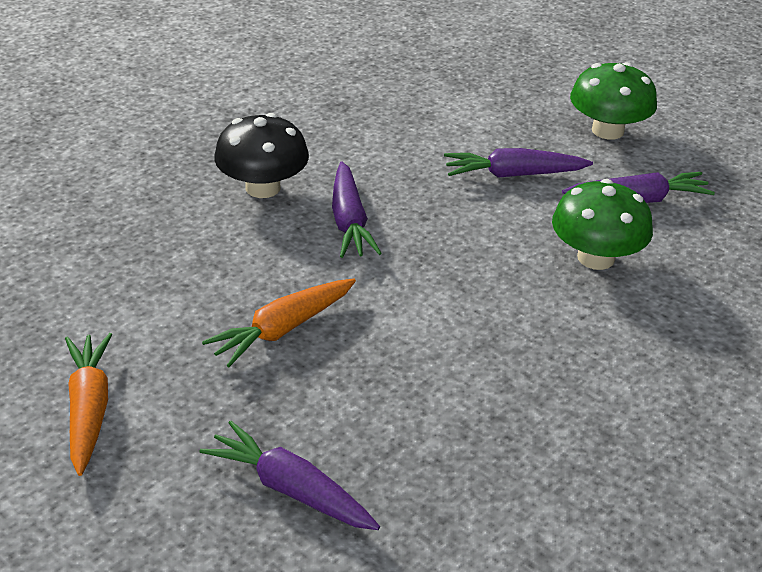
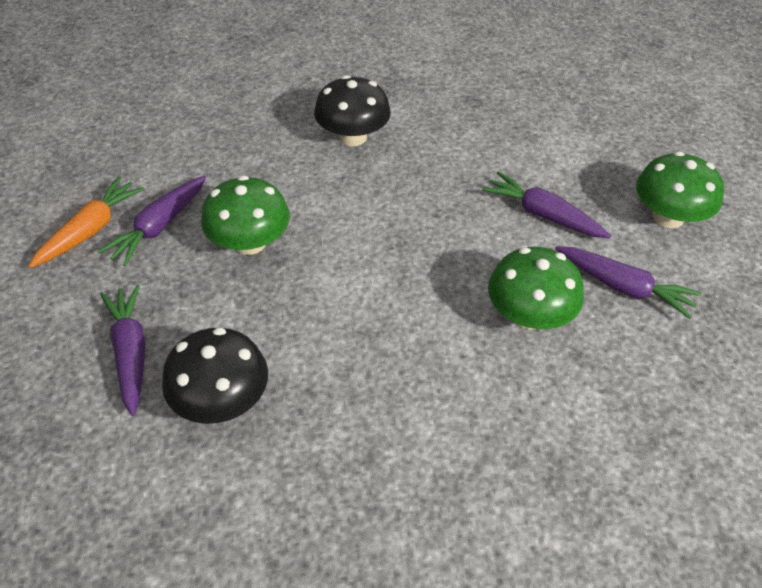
camera: 40 degrees right, 10 degrees up
orange carrot [202,279,356,367] -> green mushroom [201,175,290,255]
purple carrot [332,161,382,258] -> purple carrot moved to [98,176,206,266]
none -> black mushroom [162,327,268,424]

